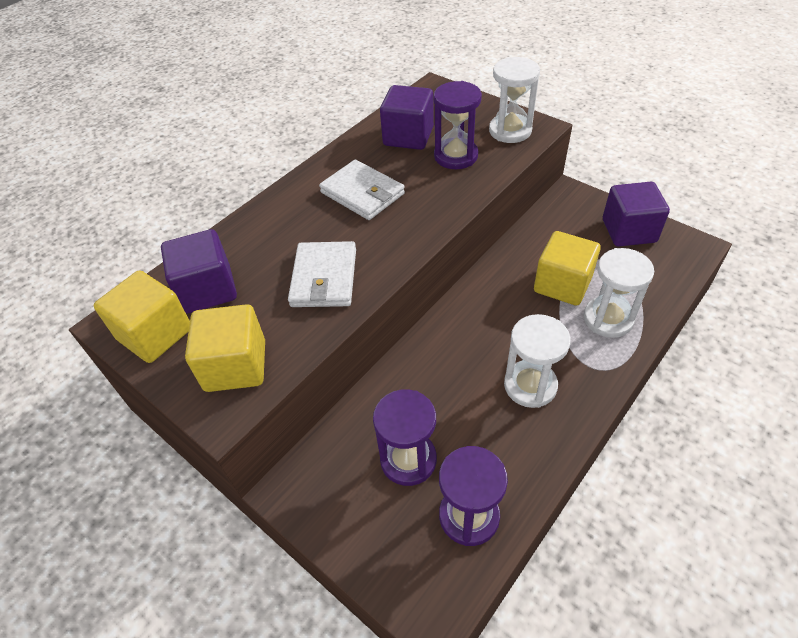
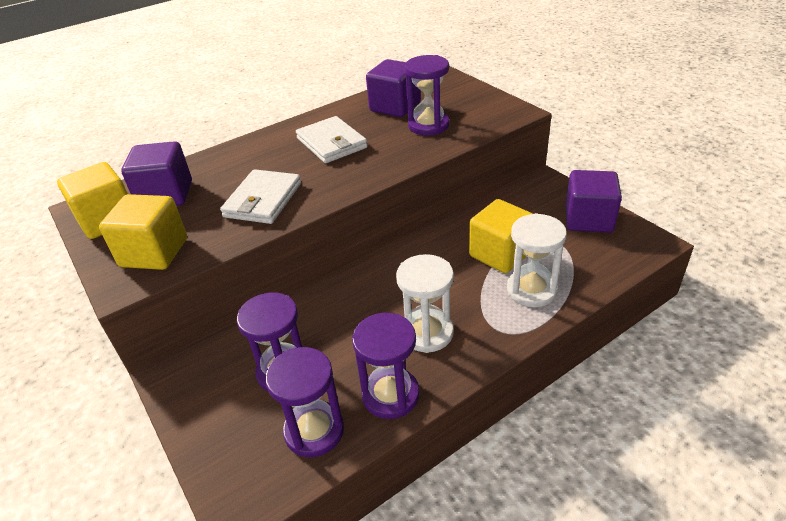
camera: 15 degrees right, 10 degrees down
white hourglass [489,57,540,143] -> none
none -> purple hourglass [352,313,420,419]

